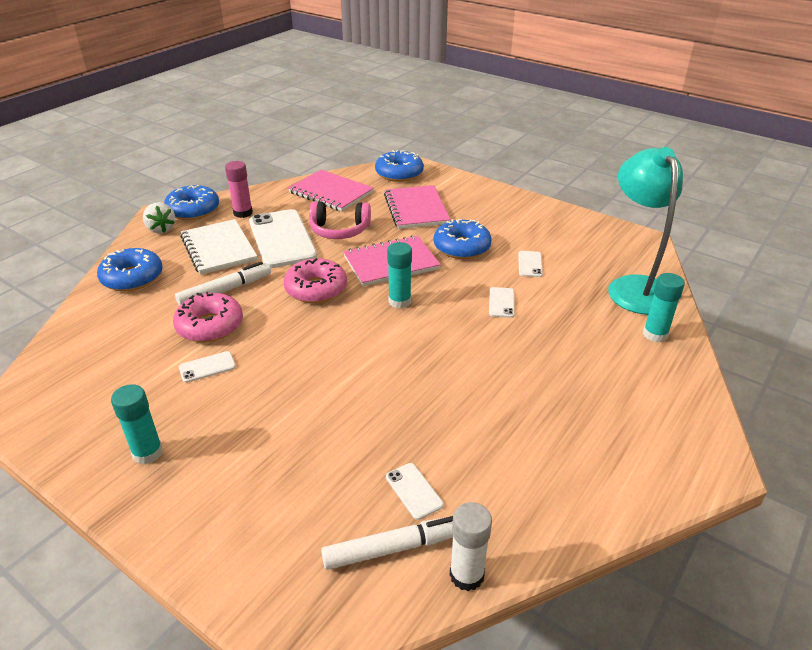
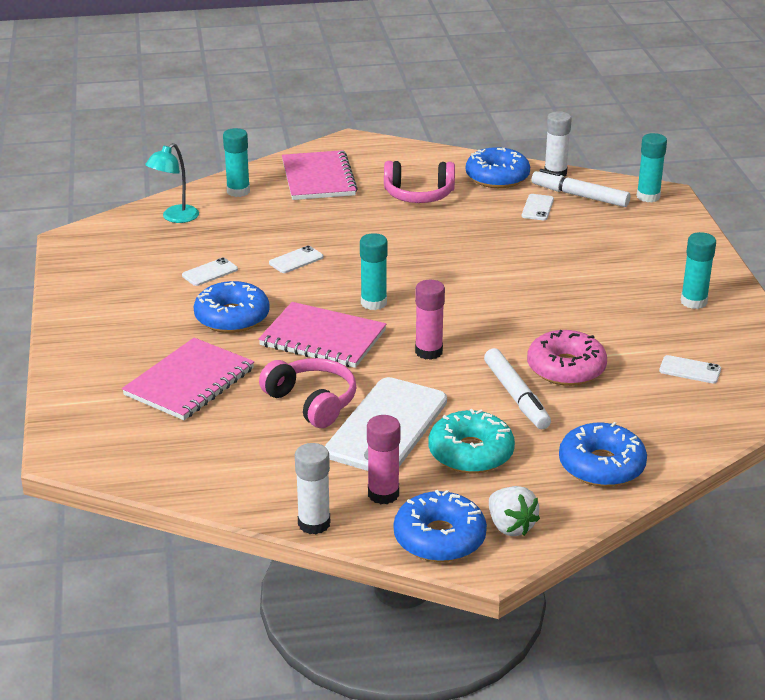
camera: 135 degrees left, 5 degrees down
white strawberry [143,202,175,233] -> white strawberry turned 135 degrees clockwise [489,486,540,536]
white marker [175,262,271,306] -> white marker turned 120 degrees counterclockwise [484,348,551,429]
white phone [179,351,236,383] -> white phone moved to [659,355,721,384]
white notebook [180,219,257,275] -> turquoise donut [429,409,515,473]
pink donut [283,258,347,303] -> pink glue stick [415,280,445,360]
pink notebook [288,170,374,212] -> pink notebook moved to [282,150,358,200]
blue donut [375,150,424,182] -> blue donut moved to [466,147,530,188]
turquoise lamp [608,147,683,315] -> turquoise lamp [145,143,199,223], size x0.52
none -> white glue stick [295,443,330,534]
none -> pink headphones [384,161,455,203]
none -> turquoise glue stick [637,133,667,202]

